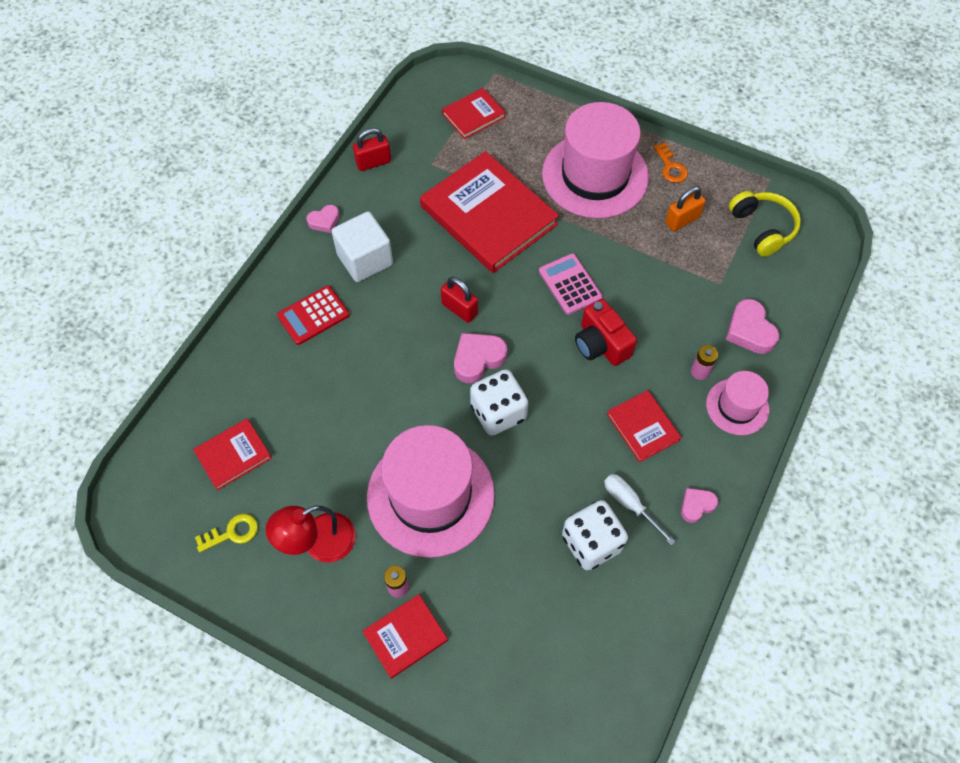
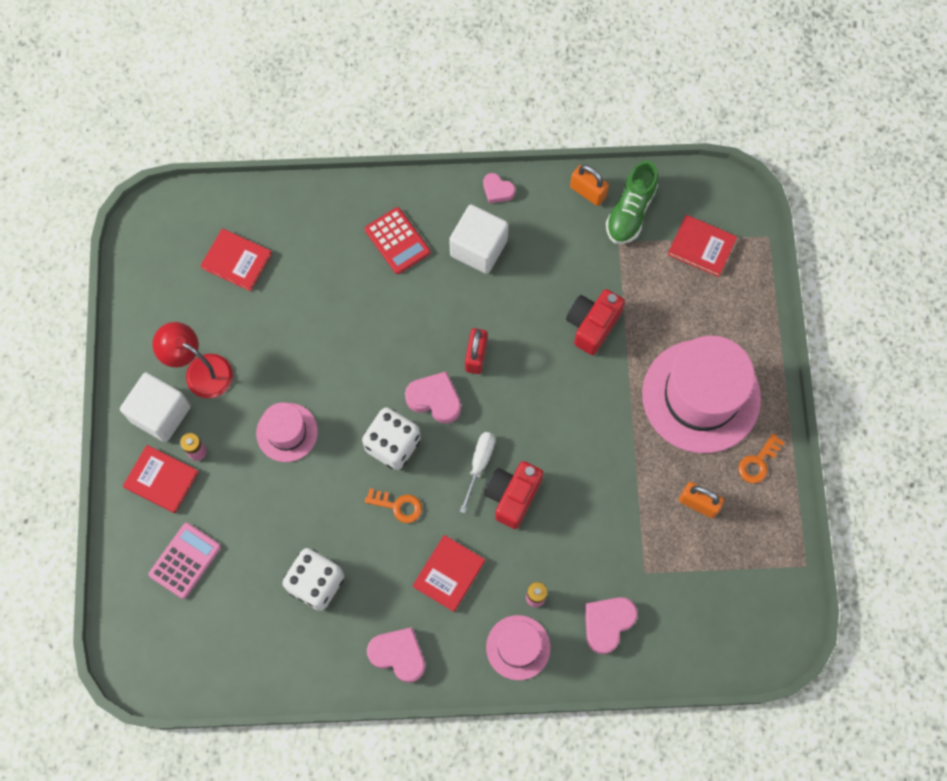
camera: 60 degrees right, 10 degrees up
yellow key [195,514,258,552] -> none
red calculator [277,286,349,345] -> red calculator turned 150 degrees counterclockwise [365,207,430,274]
red padlock [353,128,391,171] -> orange padlock [570,165,609,206]
pink hat [367,425,495,558] -> pink hat [256,402,318,462], size x0.51
red book [420,151,559,273] -> red camera [566,289,625,355]
pink calculator [539,253,603,315] -> pink calculator moved to [149,523,221,599]
white screwdriver [604,474,676,546] -> white screwdriver moved to [460,432,495,514]
pink heart [681,488,718,523] -> pink heart [367,627,426,683], size x1.61
yellow headphones [729,191,801,257] -> none
none -> white cube [120,372,191,442]
none -> orange key [365,488,422,523]
none -> green shoe [606,160,658,244]

